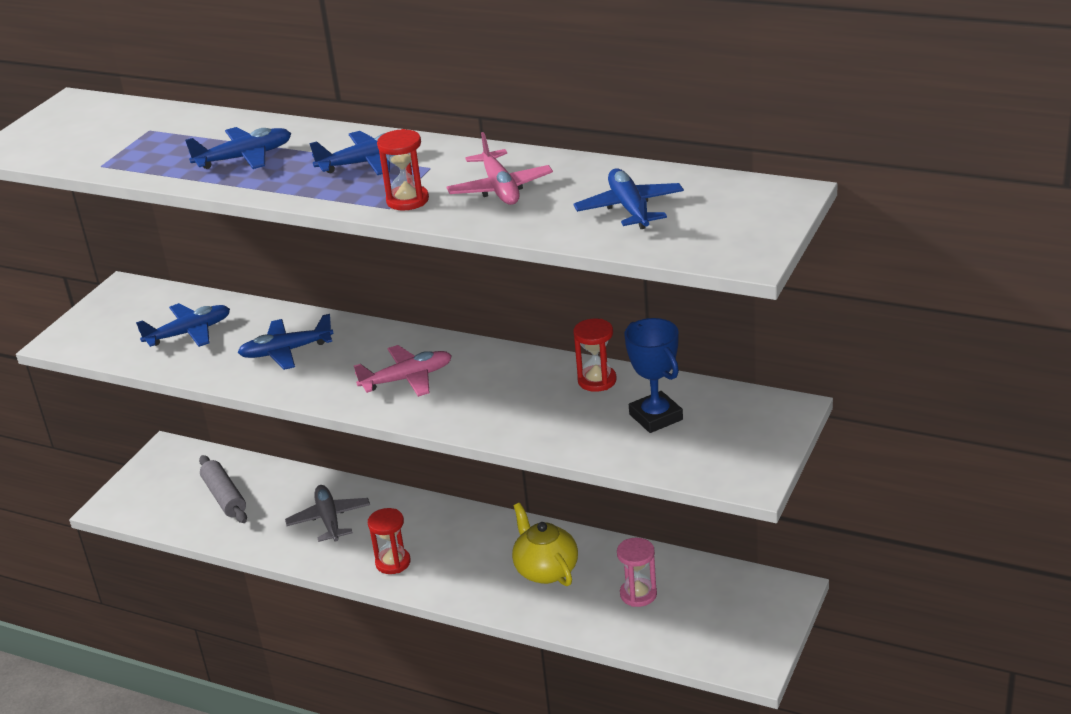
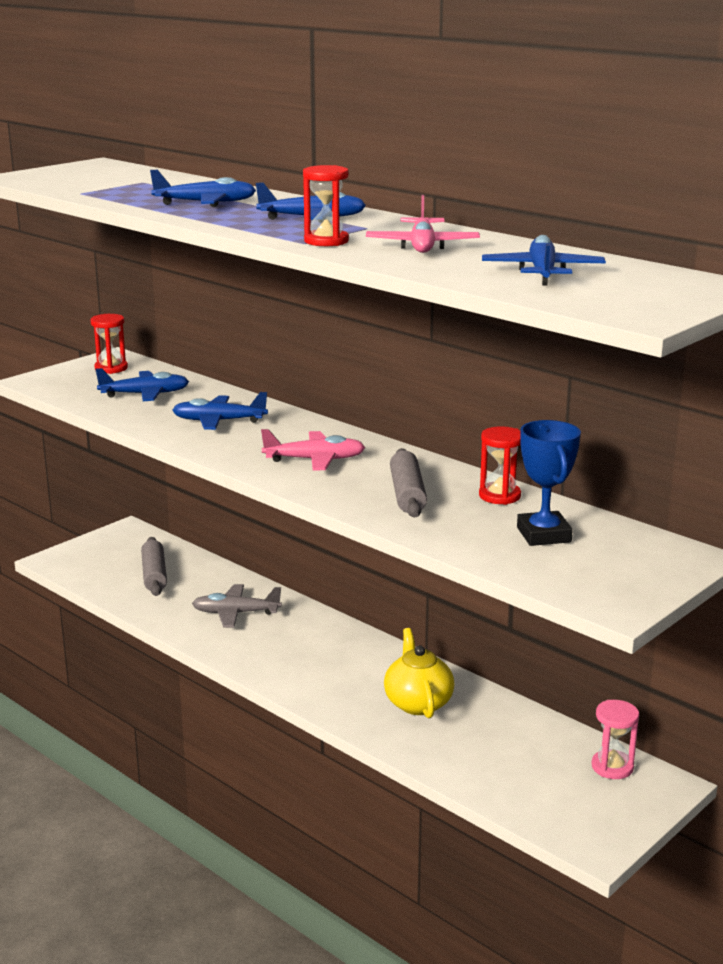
camera: 15 degrees right, 10 degrees down
grey plane [285,485,370,542] -> grey plane turned 90 degrees counterclockwise [192,584,282,628]
red hourglass [368,508,411,574] -> red hourglass moved to [91,314,128,374]
pink hourglass [617,538,657,607] -> pink hourglass moved to [591,700,639,779]
none -> grey rolling pin [390,448,427,517]

